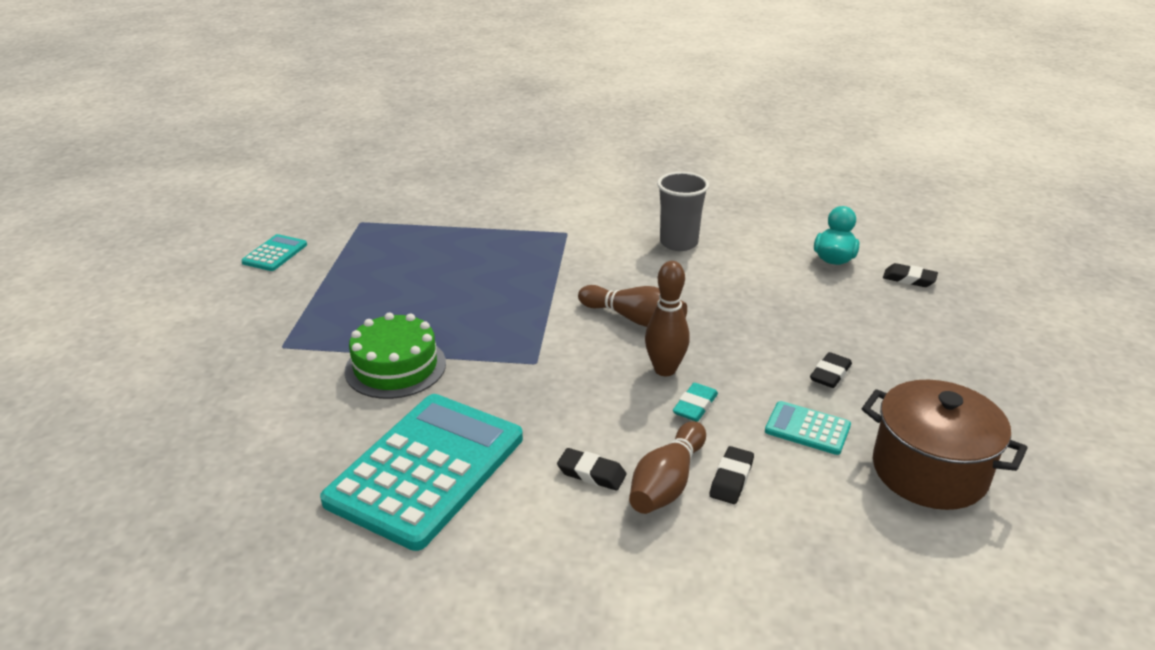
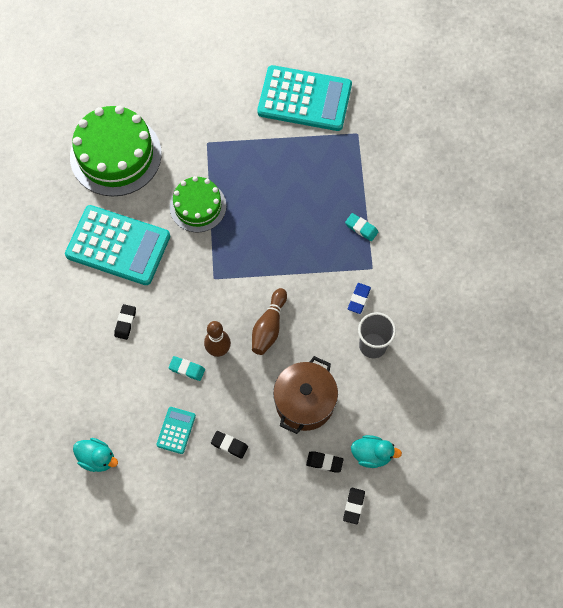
camera: 80 degrees right, 35 degrees up
turquoise calculator [241,234,307,271] -> turquoise calculator [257,65,352,131], size x2.28
brown bowling pin [629,421,706,514] -> none
black eraser [710,446,754,504] -> black eraser moved to [306,451,344,473]
brown pot [862,380,1028,510] -> brown pot moved to [273,356,338,434]
none -> green cake [70,106,162,197]
none -> turquoise duck [73,438,118,472]
none -> turquoise eraser [345,213,378,241]
none -> blue eraser [348,283,371,314]

